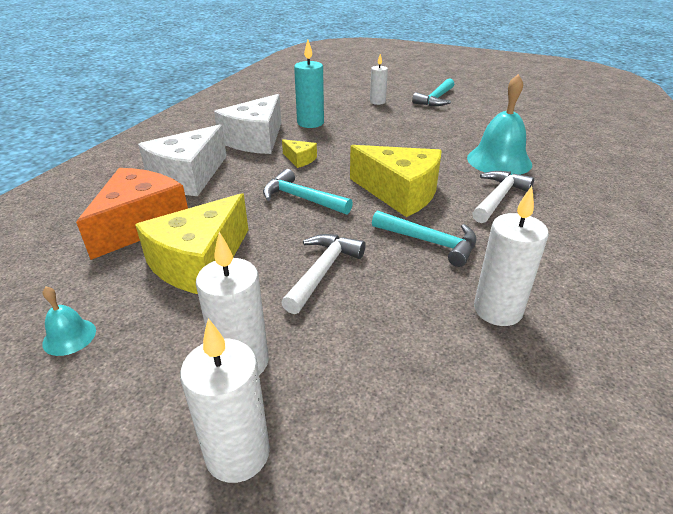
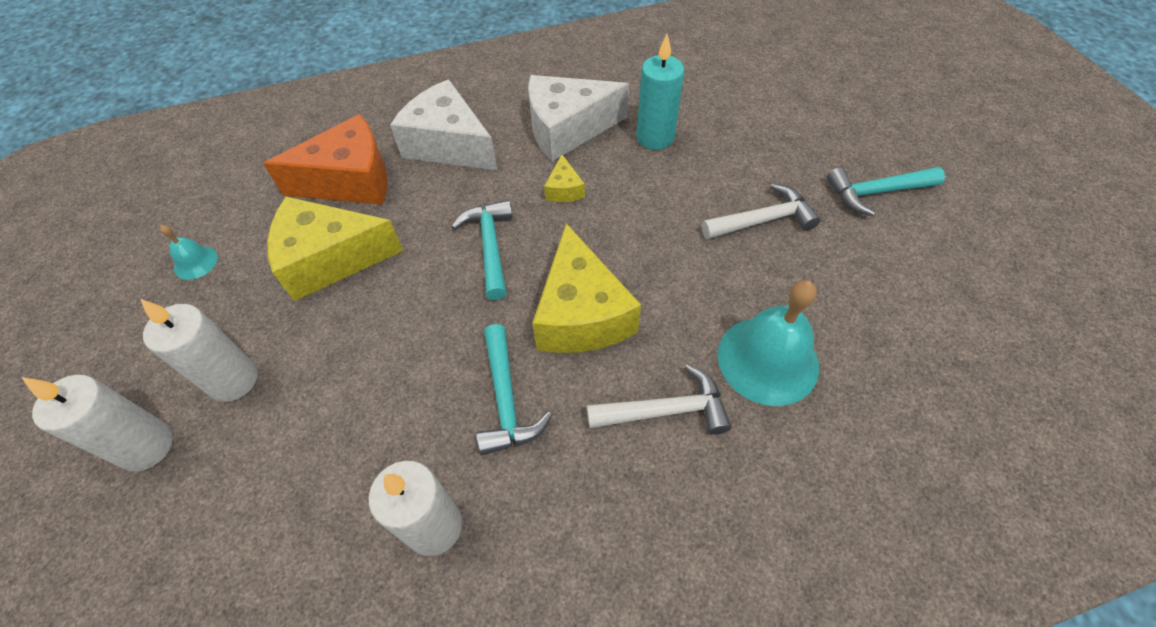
camera: 50 degrees right, 20 degrees up
white cheese [138,124,227,196] -> white cheese turned 45 degrees clockwise [390,80,498,171]
white hammer [281,234,366,314] -> white hammer moved to [702,183,821,239]
white candle [370,54,388,105] -> none

